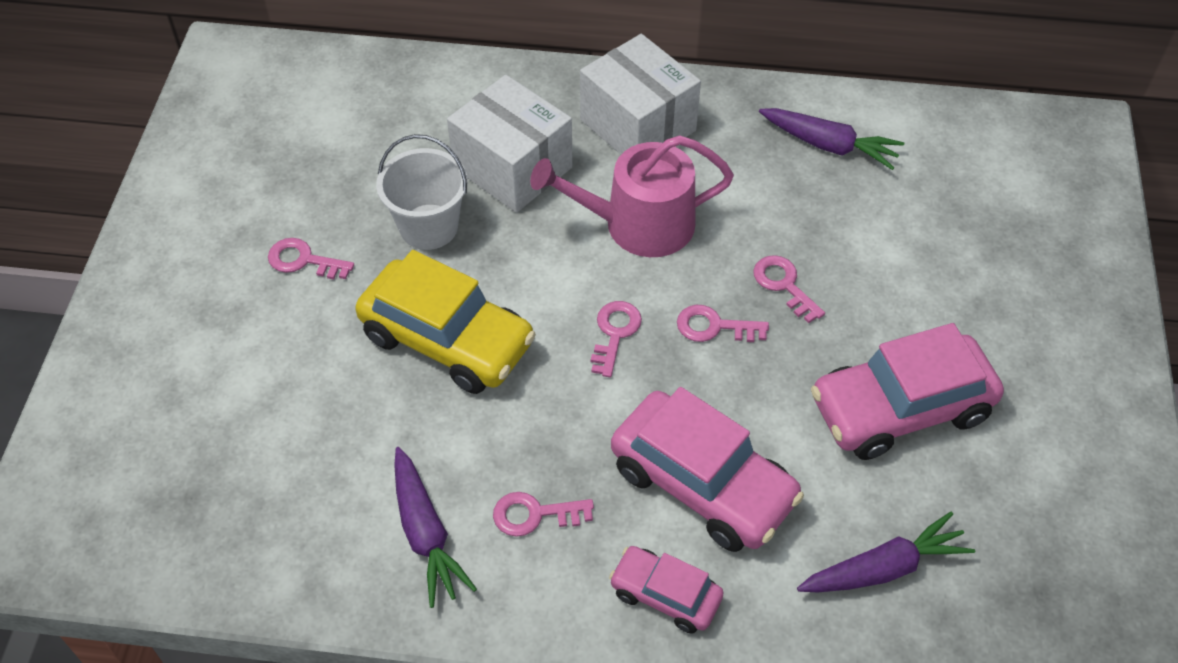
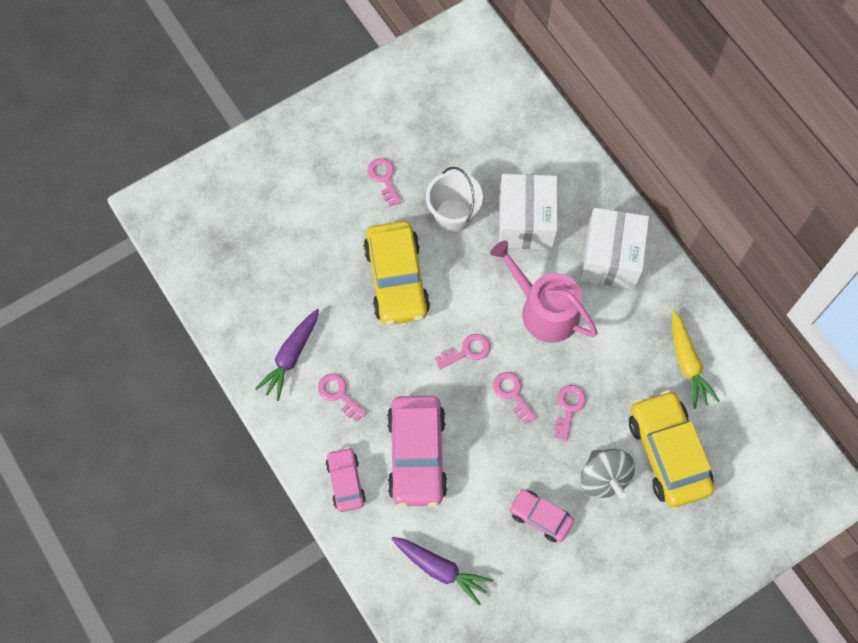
camera: 50 degrees right, 15 degrees up
purple carrot [759,108,904,170] -> yellow carrot [672,311,720,409]
pink car [811,323,1004,460] -> pink car [509,489,574,542], size x0.55
none -> grey spinning top [581,449,635,499]
none -> yellow car [629,390,714,507]

